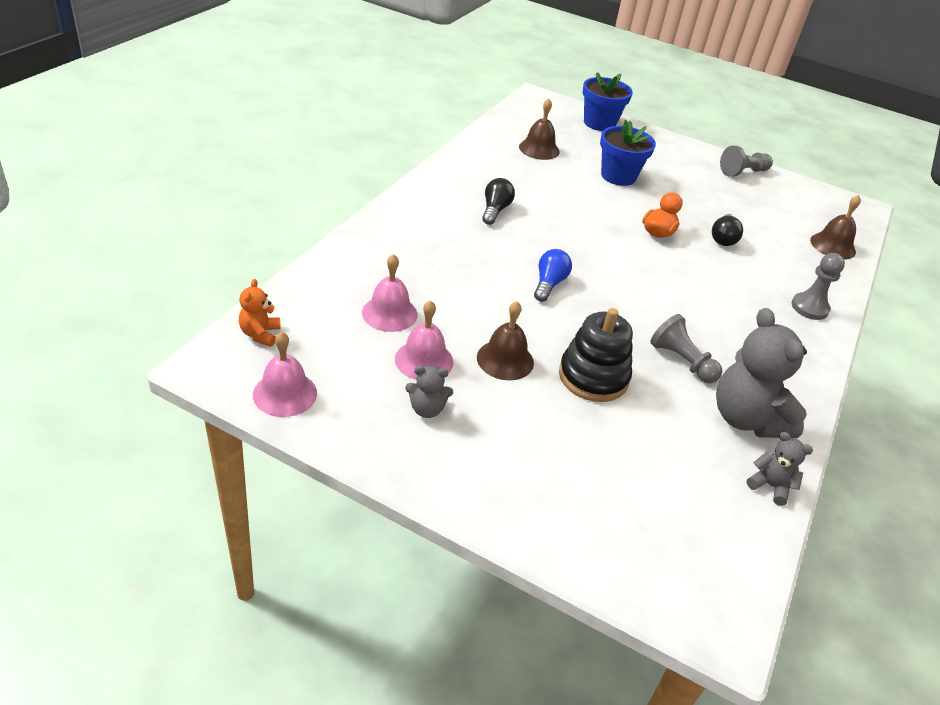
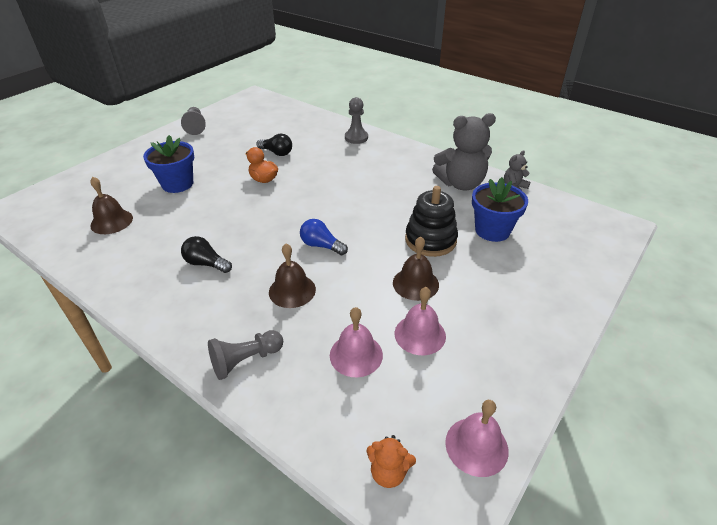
camera: 75 degrees left, 0 degrees up
grey teddy bear [405,366,453,418] -> none
blue flower pot [583,72,633,131] -> blue flower pot moved to [472,177,528,242]
grey pawn [650,314,722,383] -> grey pawn moved to [208,330,283,380]
brown bell [810,195,861,260] -> brown bell moved to [269,244,316,308]

